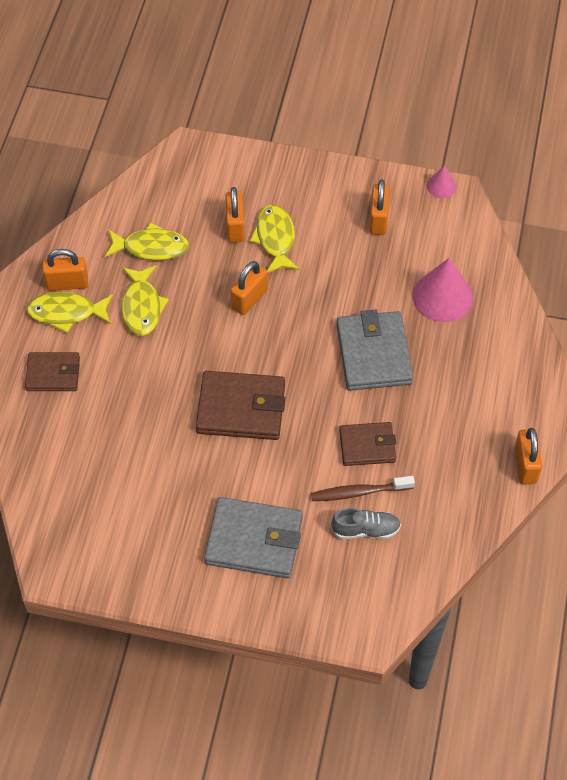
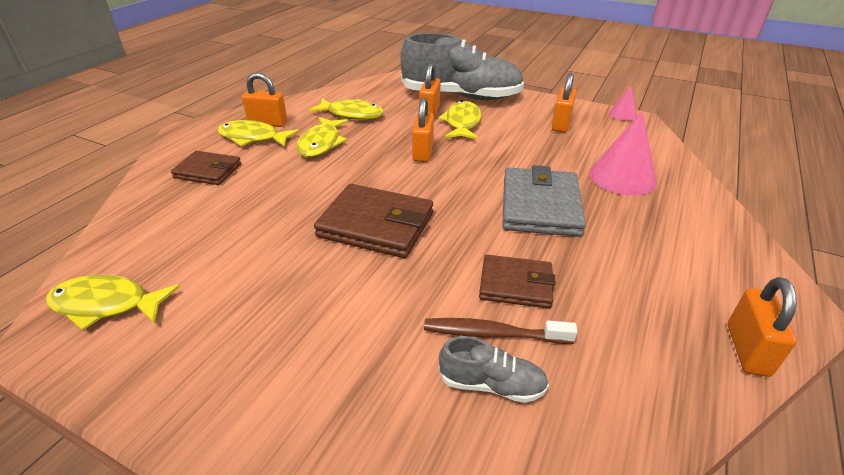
camera: 15 degrees right, 20 degrees down
grey wallet [204,497,303,578] -> none
orange padlock [231,261,268,315] -> orange padlock turned 45 degrees counterclockwise [412,97,434,162]
none -> yellow fish [46,275,180,330]
none -> grey shoe [401,33,524,100]

